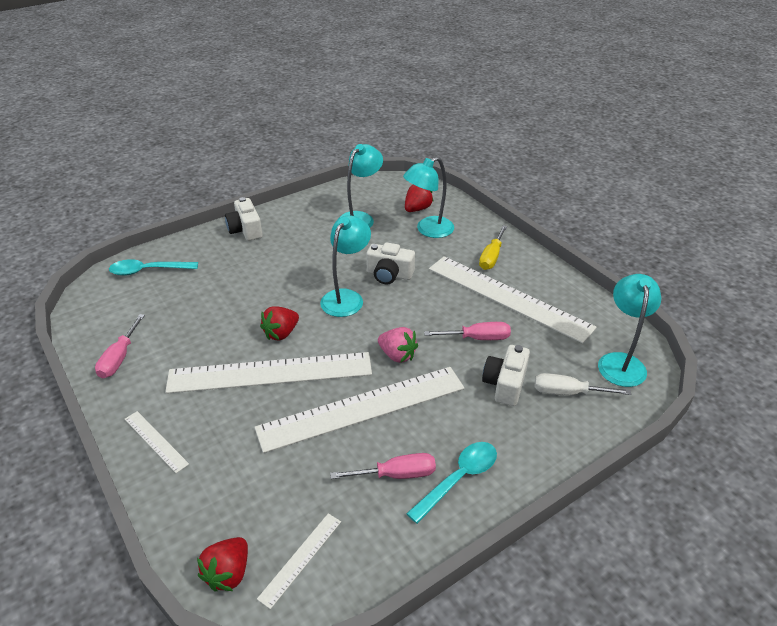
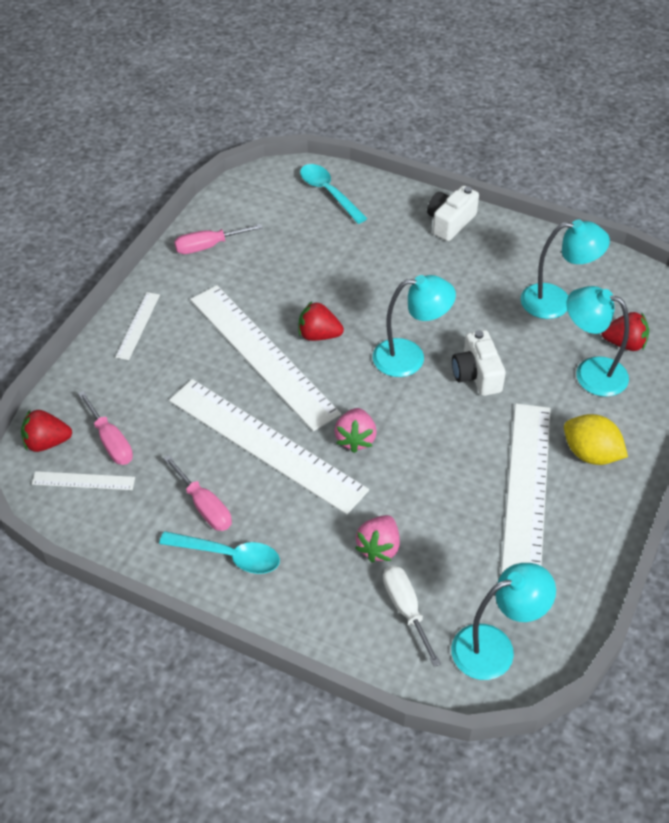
camera: 60 degrees right, 10 degrees up
pink screwdriver [424,322,511,340] -> pink screwdriver moved to [78,391,133,465]
yellow screwdriver [479,225,507,270] -> yellow lemon [564,414,628,465]
white camera [482,345,530,406] -> pink strawberry [355,515,400,562]

